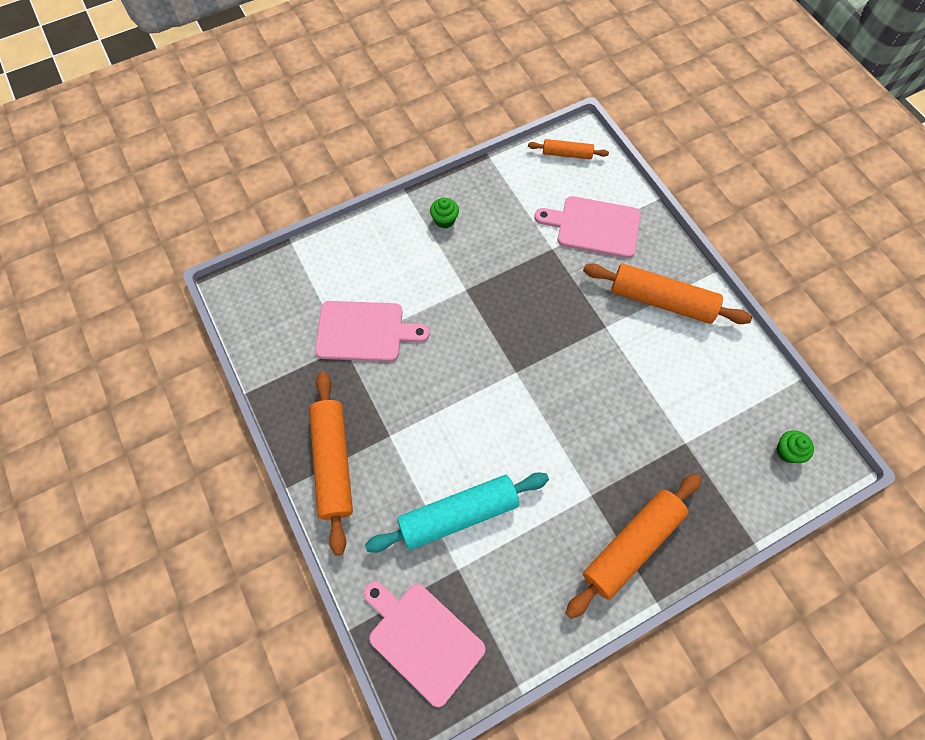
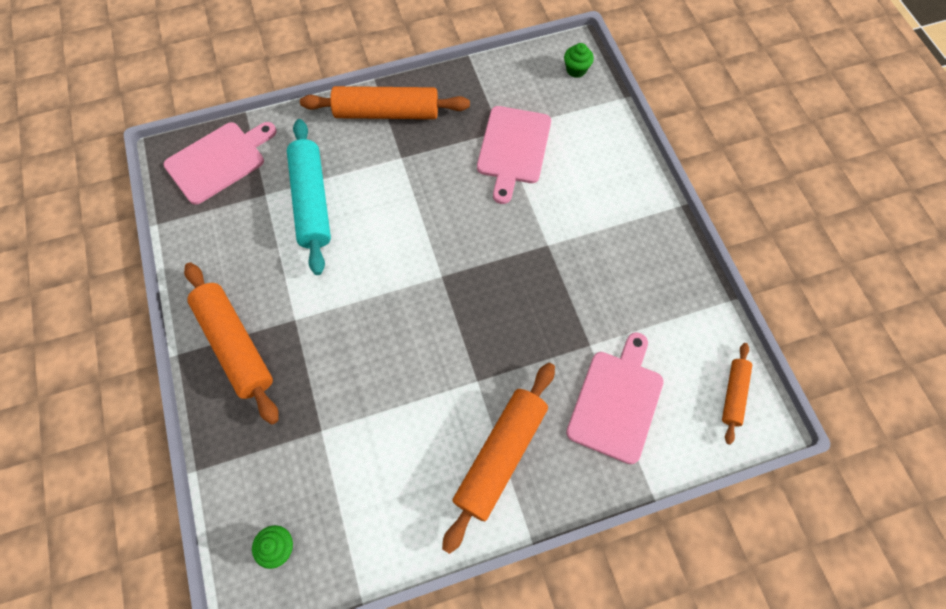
camera: 100 degrees right, 0 degrees up
green cupcake [430,198,459,229] -> green cupcake moved to [564,43,594,78]

